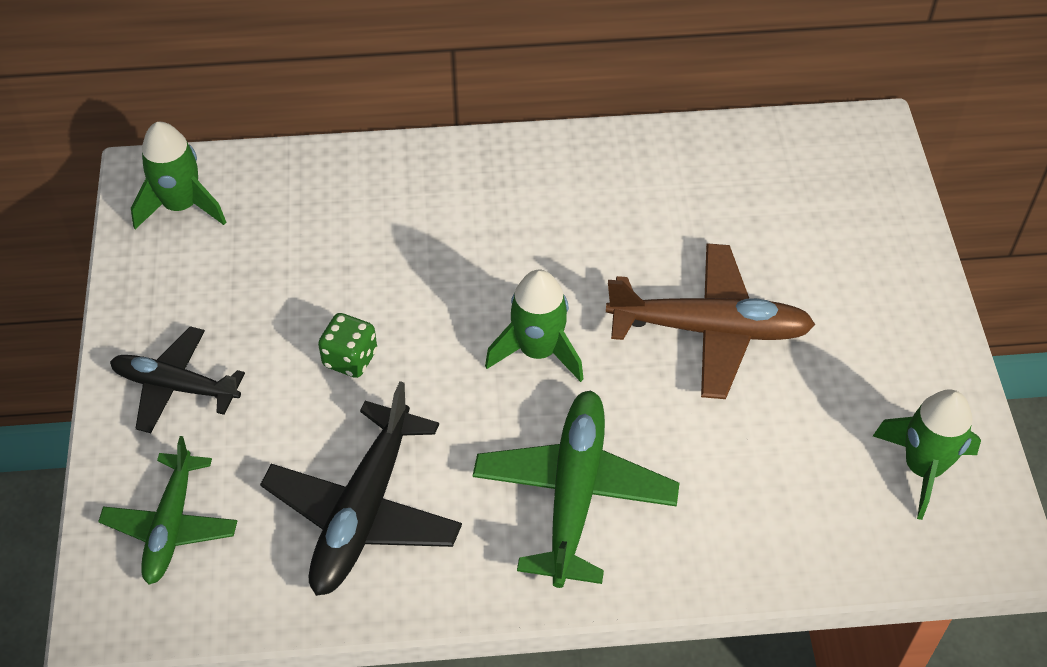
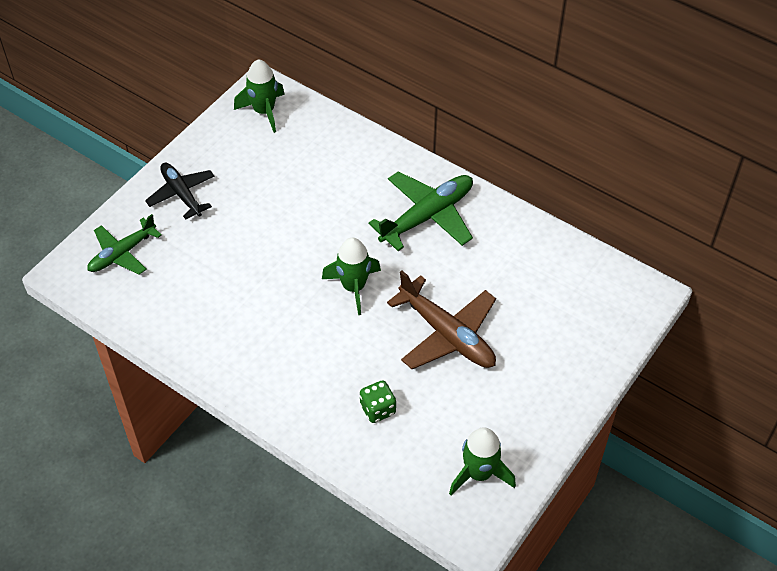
camera: 40 degrees right, 0 degrees up
black plane [260,381,462,596] -> none
green dice [318,313,377,378] -> green dice moved to [360,380,396,423]
green plane [473,391,679,588] -> green plane moved to [369,171,473,251]

